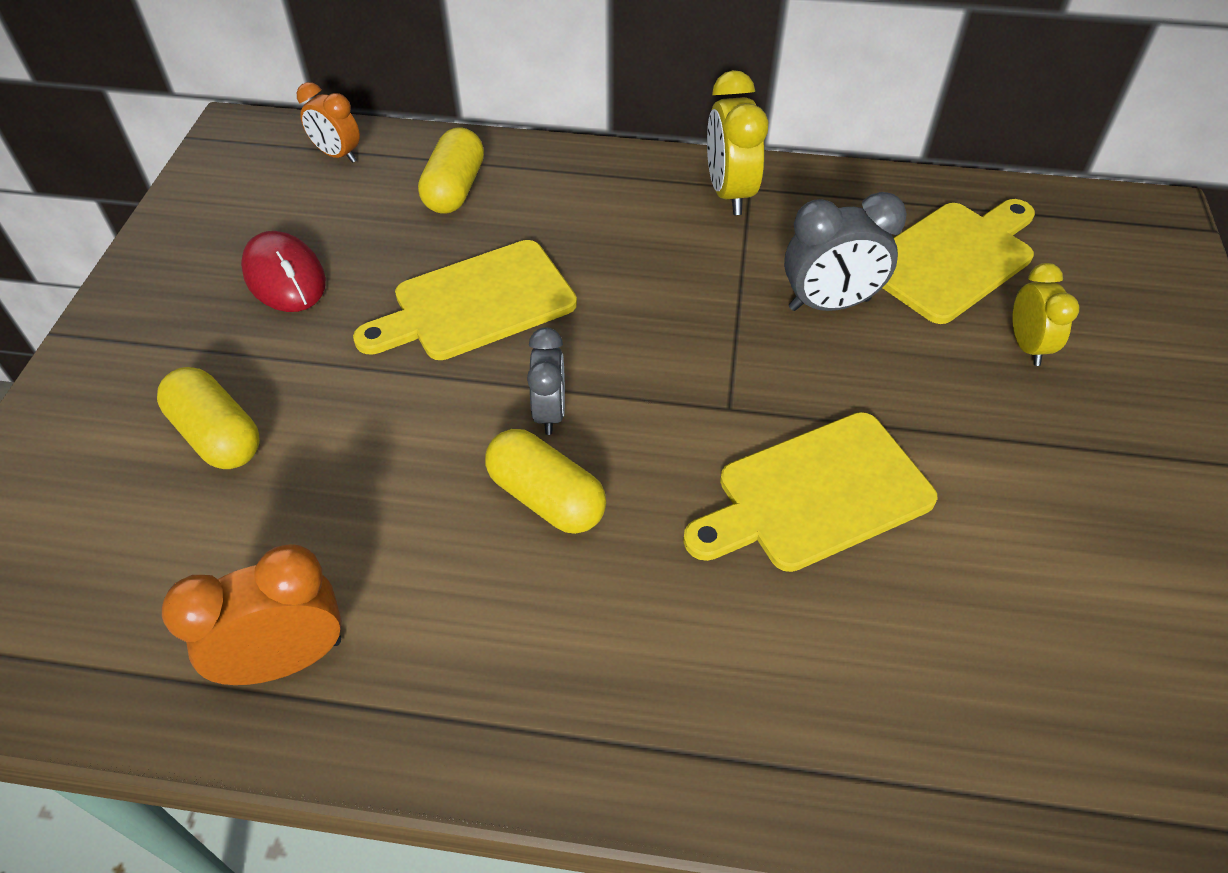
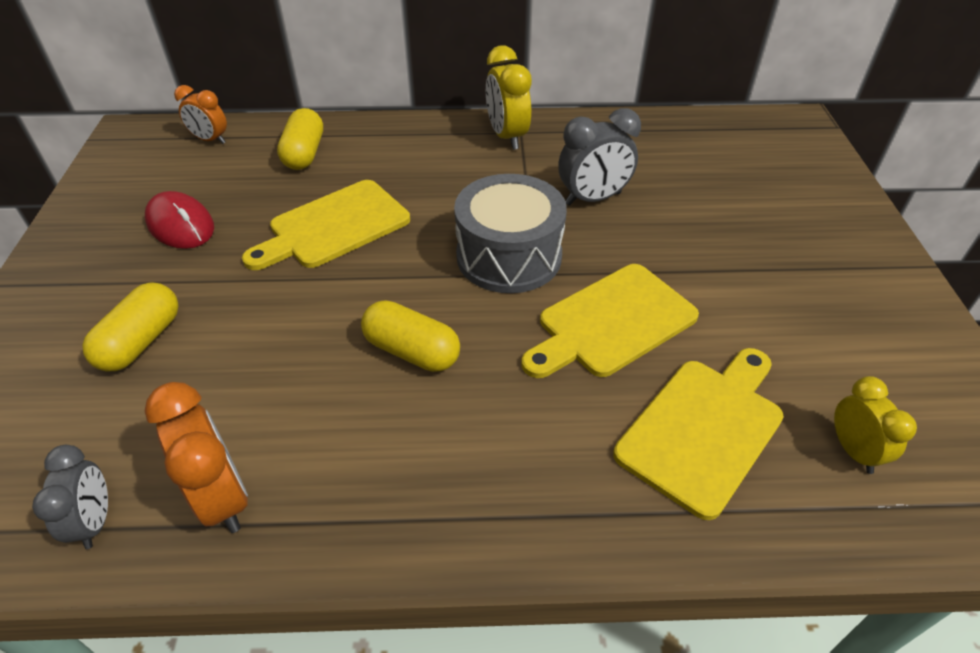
camera: 10 degrees left, 5 degrees down
yellow capsule [157,367,260,469] -> yellow capsule turned 75 degrees clockwise [82,282,179,371]
orange clock [162,544,342,685] -> orange clock turned 90 degrees clockwise [145,382,248,533]
grey clock [527,328,565,435] -> grey clock moved to [32,445,108,549]
yellow cutting board [883,199,1035,324] -> yellow cutting board moved to [613,348,784,520]
yellow clock [1012,263,1079,366] -> yellow clock moved to [834,376,917,474]
none -> grey drum [454,174,567,293]

